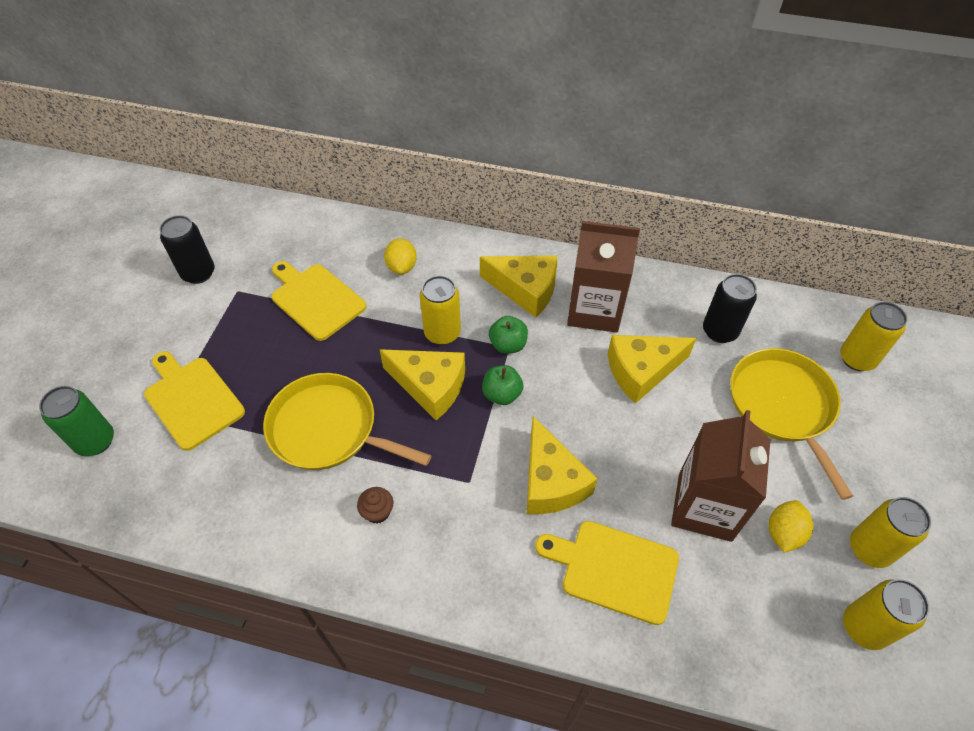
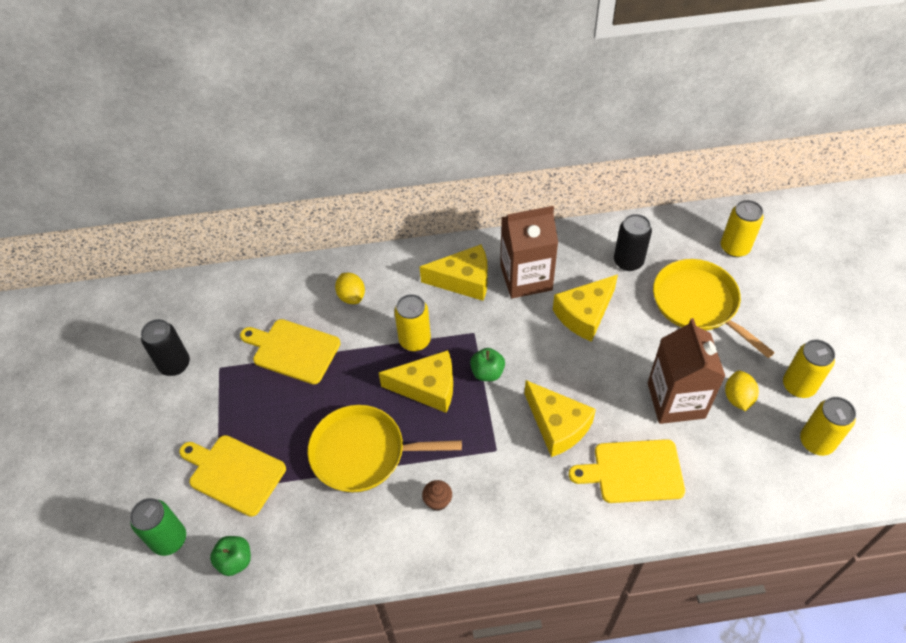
camera: 20 degrees left, 0 degrees up
green apple [489,316,528,354] -> green apple moved to [210,536,251,576]

